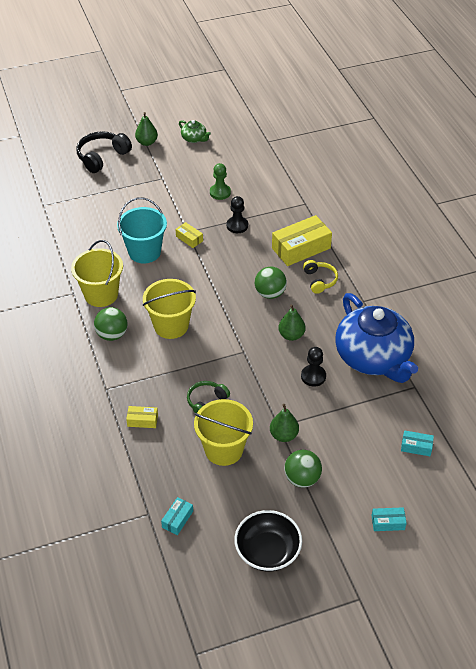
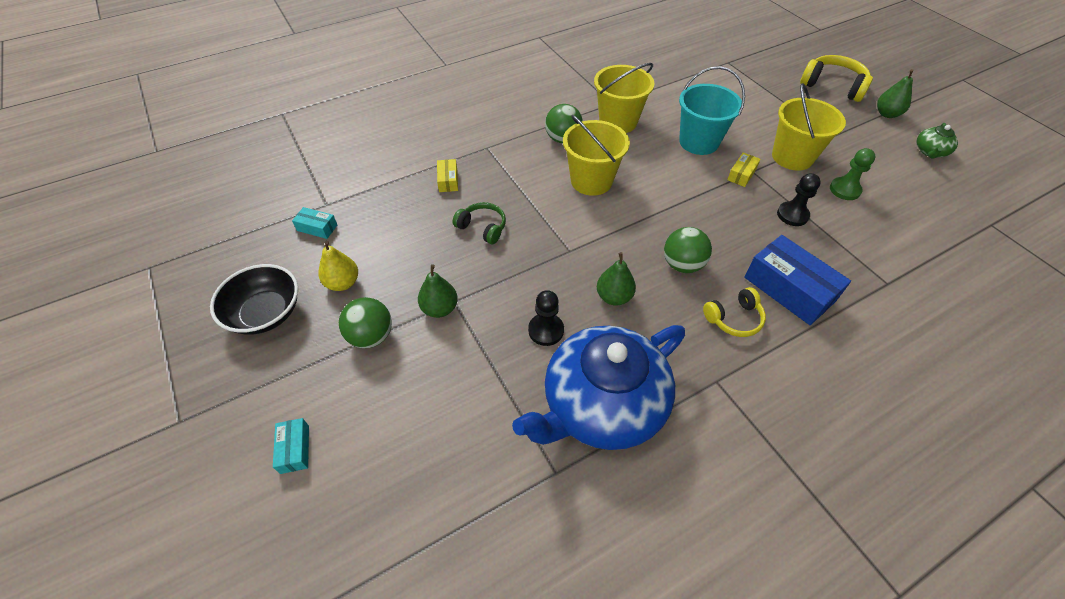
camera: 80 degrees right, 5 degrees up
black headphones [76,131,132,173] -> yellow headphones [800,55,873,102]
yellow bucket [194,399,253,466] -> yellow bucket moved to [772,83,846,171]
yellow box [272,215,332,266] -> blue box [744,235,851,325]
turquoise box [401,430,434,456] -> none
none -> yellow pear [319,241,358,291]

